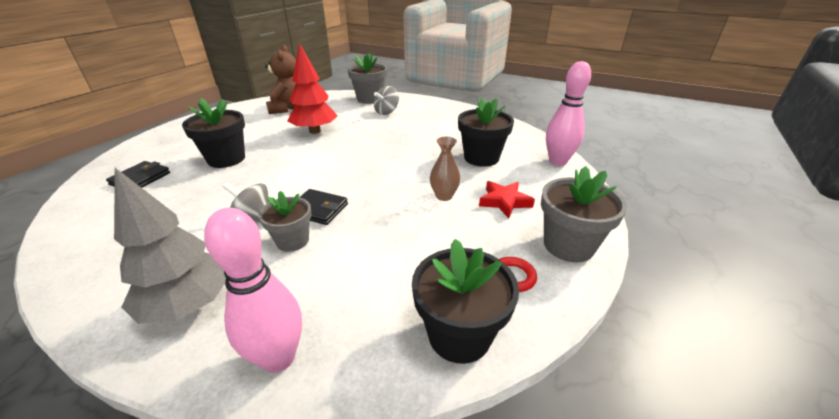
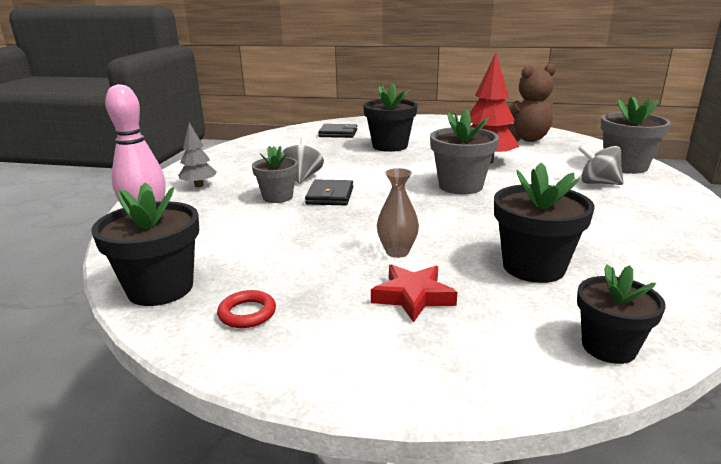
camera: 75 degrees right, 10 degrees down
grey tree [114,168,226,324] -> grey tree [178,123,217,187], size x0.56
grey flower pot [541,166,627,262] -> grey flower pot moved to [430,108,499,194]
pink bowling pin [546,61,591,166] -> black flower pot [577,264,666,364]

